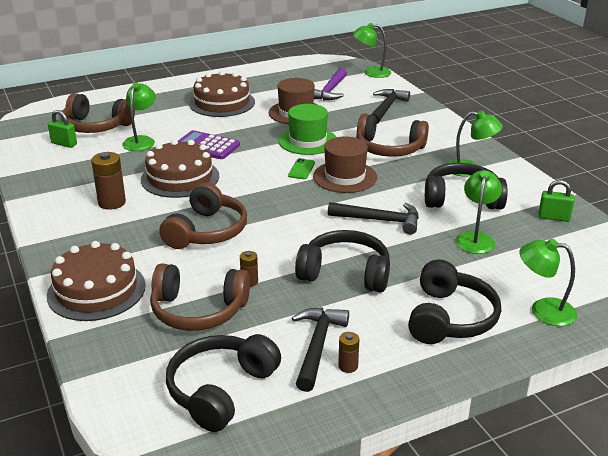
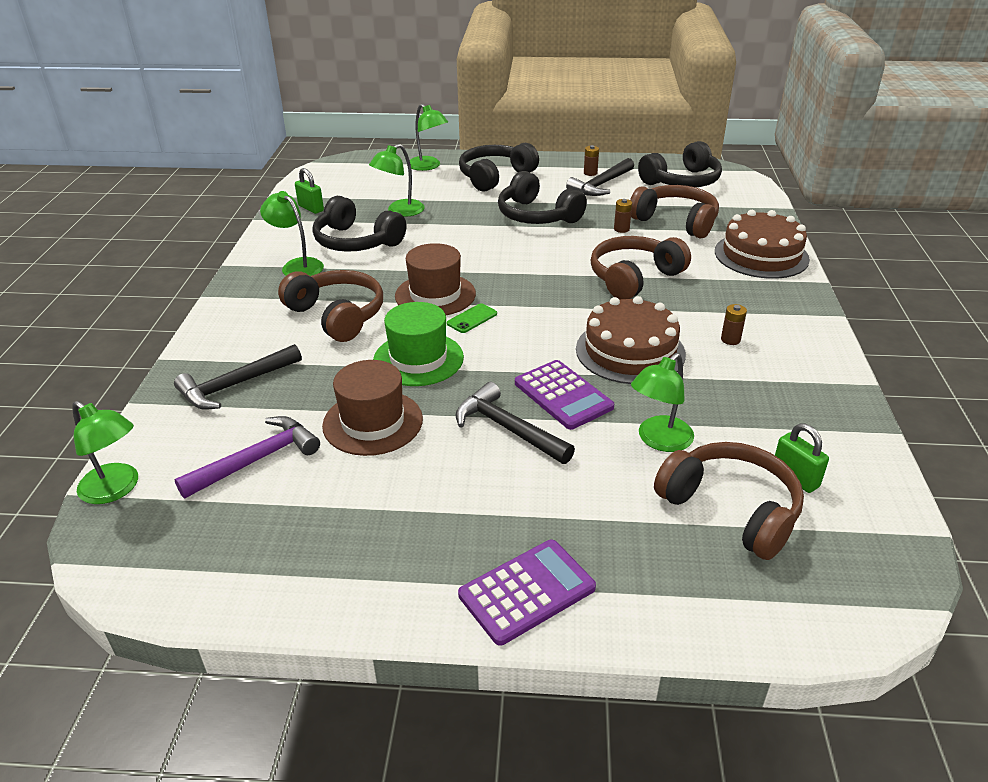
camera: 150 degrees left, 5 degrees up
brown battery [91,152,126,210] -> brown battery [721,304,747,345], size x0.55
brown cake [189,71,255,117] -> none
black hammer [328,202,419,235] -> black hammer moved to [456,382,575,464]
none -> purple calculator [458,540,596,646]

